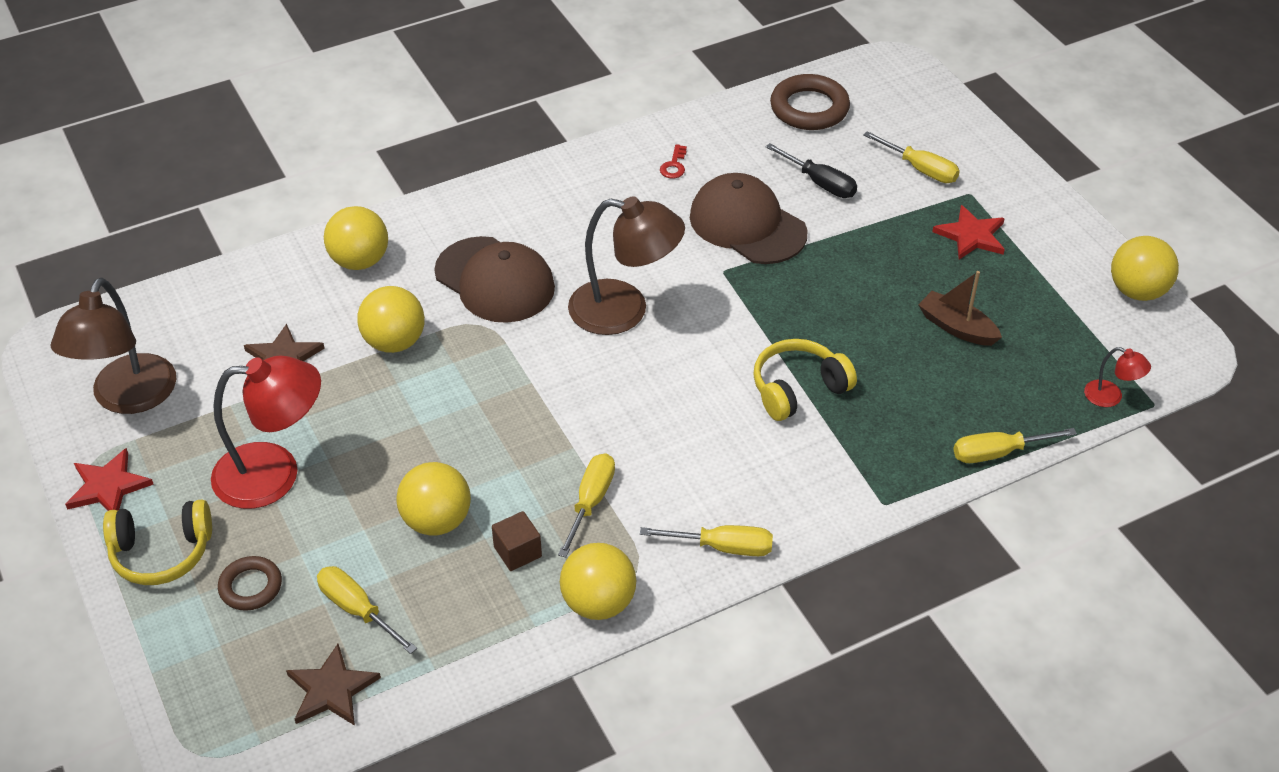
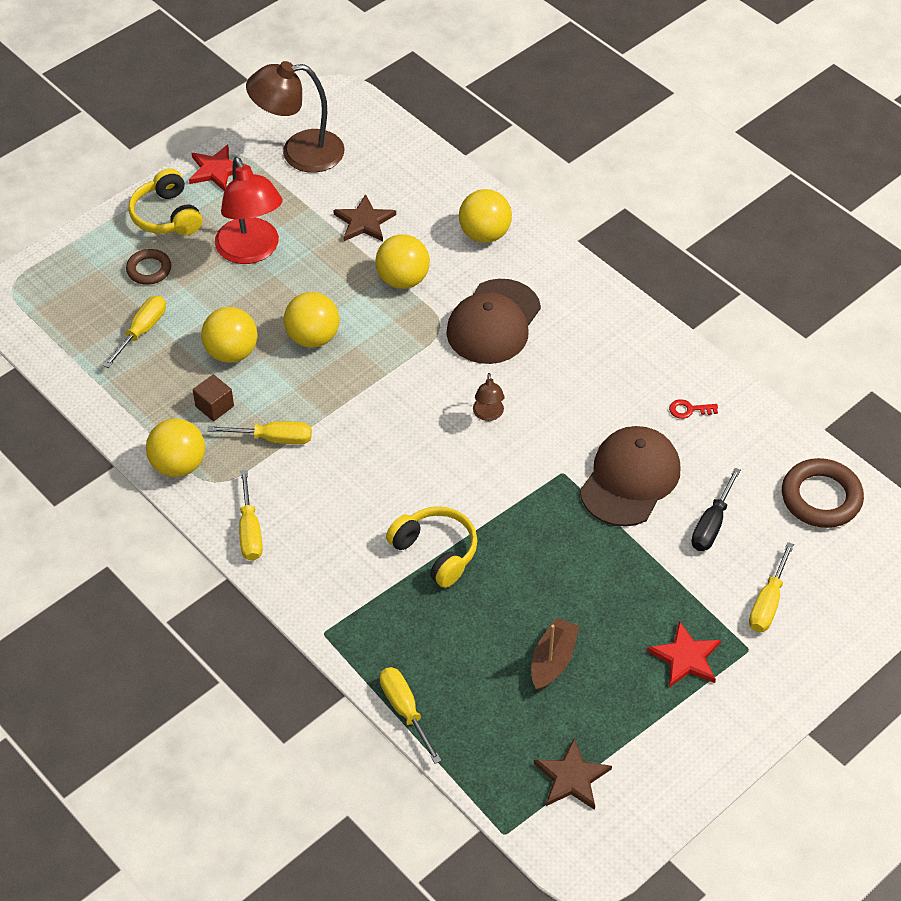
camera: 75 degrees right, 5 degrees up
brown star [286,644,381,726] -> brown star moved to [534,738,612,810]
brown lamp [568,196,685,335] -> brown lamp [473,373,505,421], size x0.45
red lamp [1084,347,1151,407] -> none
yellow ball [1111,236,1179,301] -> yellow ball moved to [284,292,340,348]

